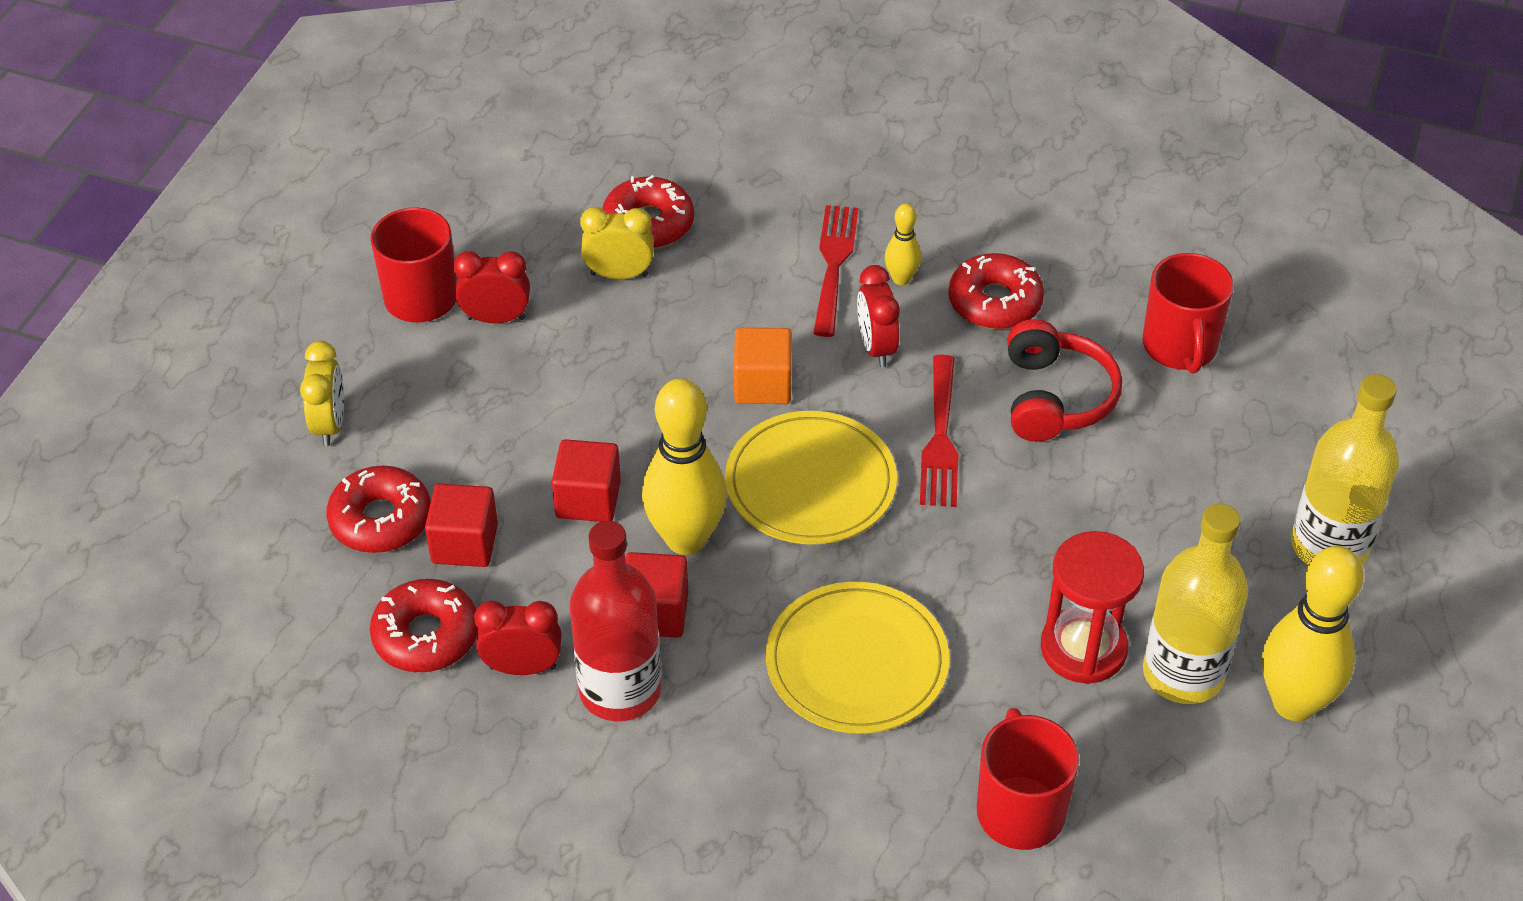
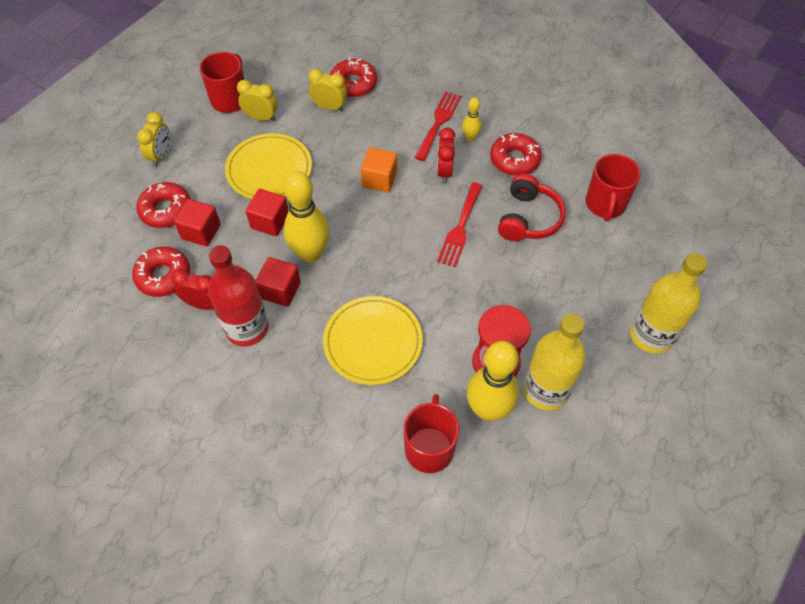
camera: 15 degrees right, 10 degrees up
red clock [453,251,530,323] -> yellow clock [237,80,278,121]
yellow plate [725,411,897,544] -> yellow plate moved to [225,133,312,199]
yellow bowling pin [1262,546,1364,721] -> yellow bowling pin moved to [467,341,519,421]

